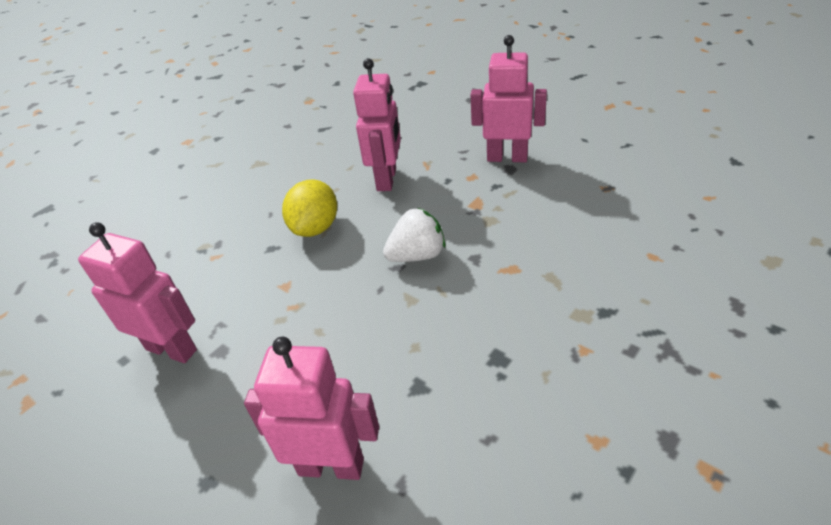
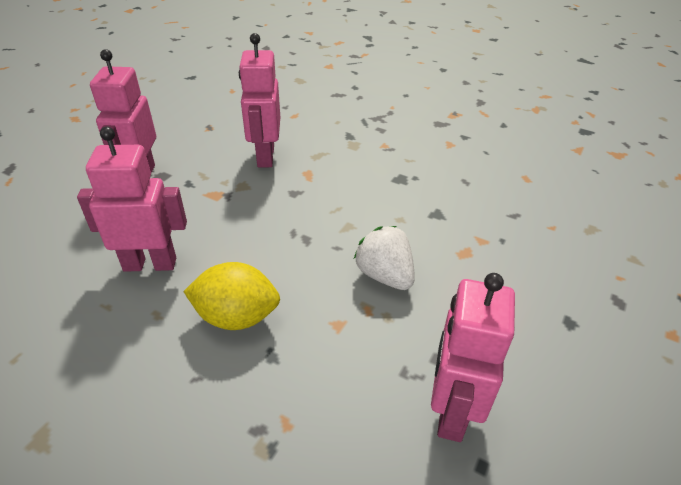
camera: 105 degrees left, 0 degrees up
pink robot [244,337,379,480] -> pink robot moved to [239,33,280,167]
white strawberry [383,208,445,262] -> white strawberry moved to [354,226,415,290]

